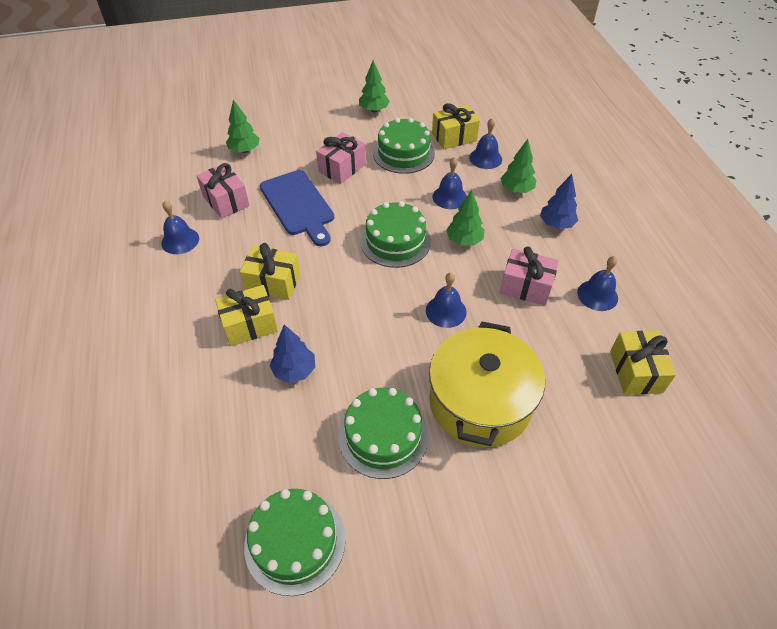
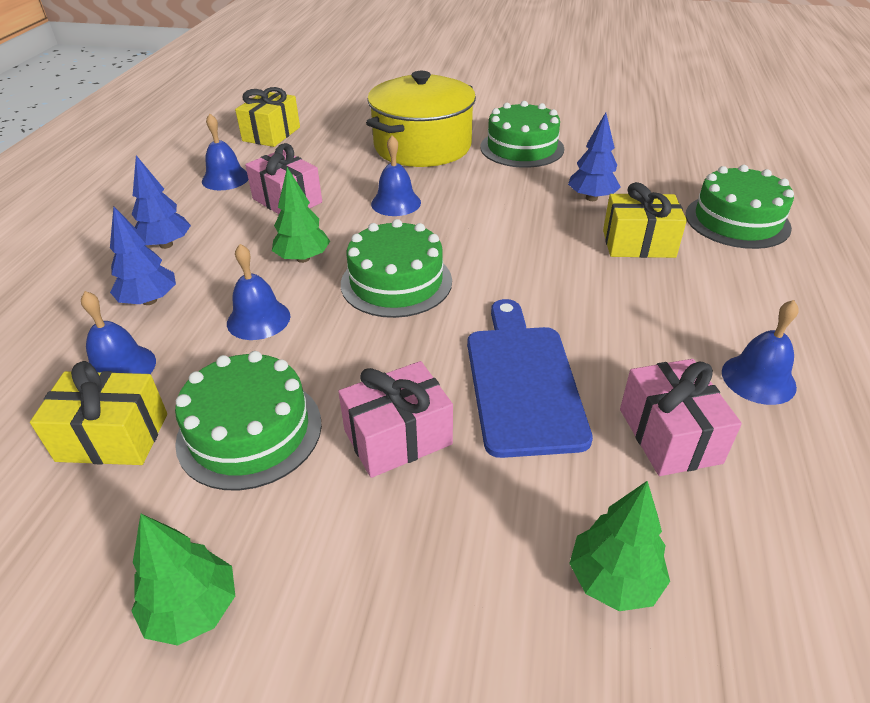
camera: 155 degrees left, 10 degrees down
yellow gift [240,243,300,300] -> none
green cake [244,489,346,596] -> green cake moved to [686,165,794,249]
green tree [501,139,536,193] -> blue tree [110,207,176,305]

